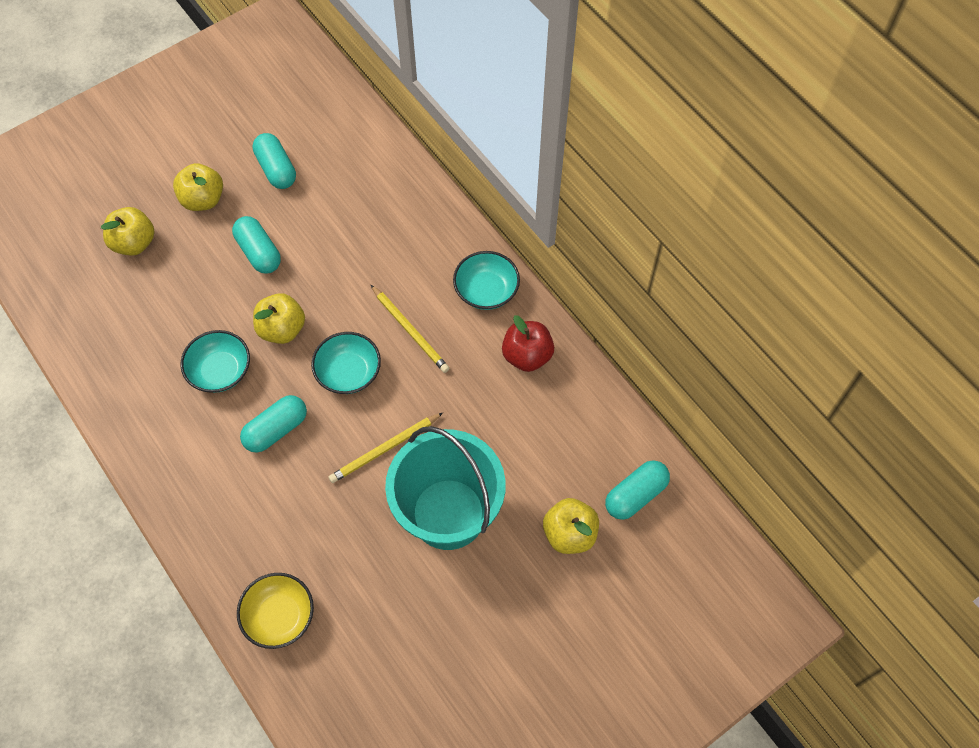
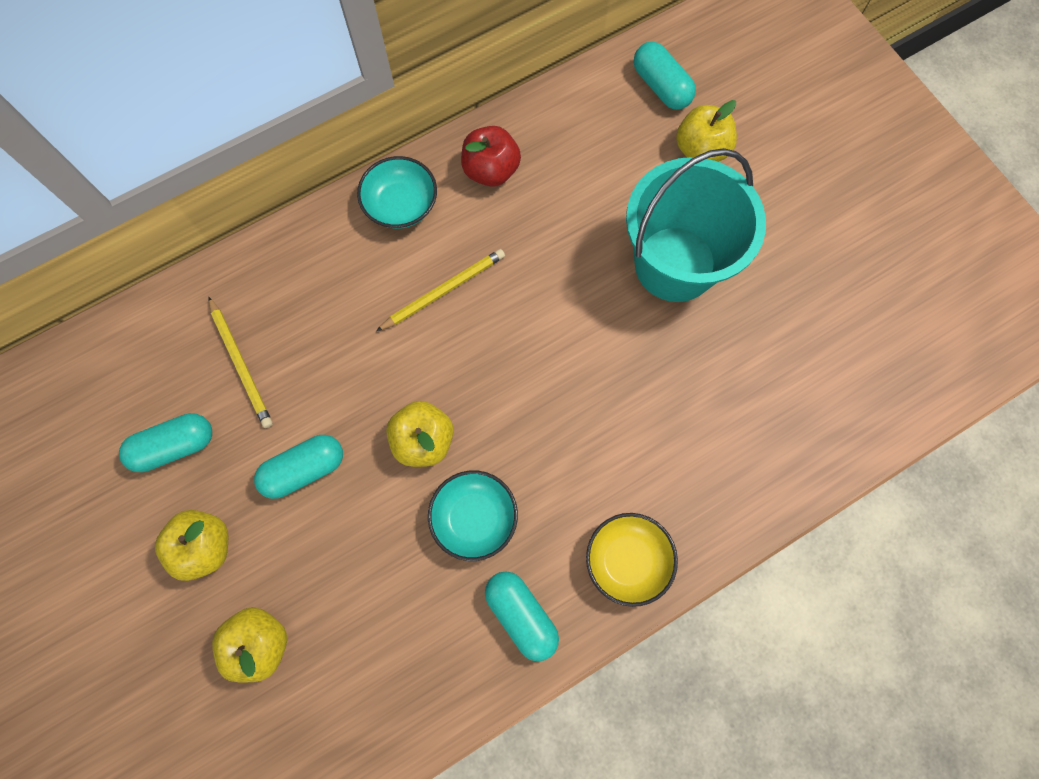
camera: 85 degrees left, 10 degrees up
yellow bowl [237,573,314,649] -> yellow bowl moved to [586,513,678,607]
turquoise capsule [240,395,307,453] -> turquoise capsule moved to [485,571,559,661]
turquoise bowl [311,332,381,394] -> none
yellow pencil [329,413,443,483] -> yellow pencil moved to [208,296,273,428]

